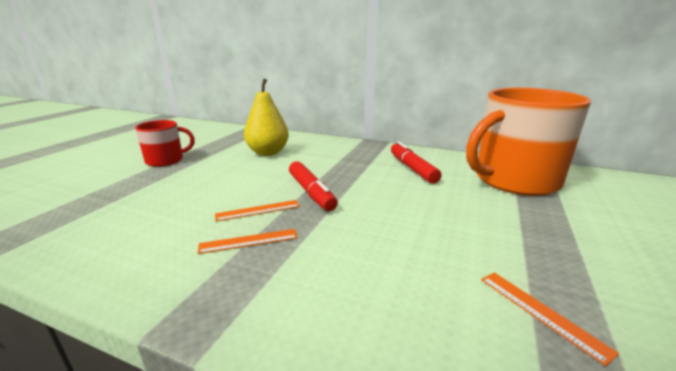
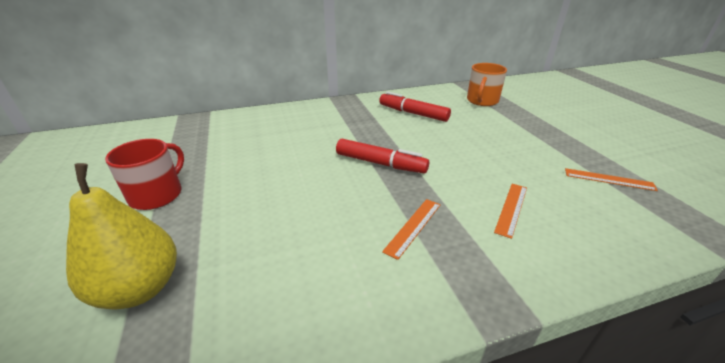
camera: 40 degrees left, 10 degrees up
orange ruler [215,200,300,222] -> orange ruler moved to [494,184,527,239]
yellow pear [244,78,289,156] -> yellow pear moved to [66,163,177,310]
orange mug [466,88,591,196] -> orange mug [467,63,507,106], size x0.50

